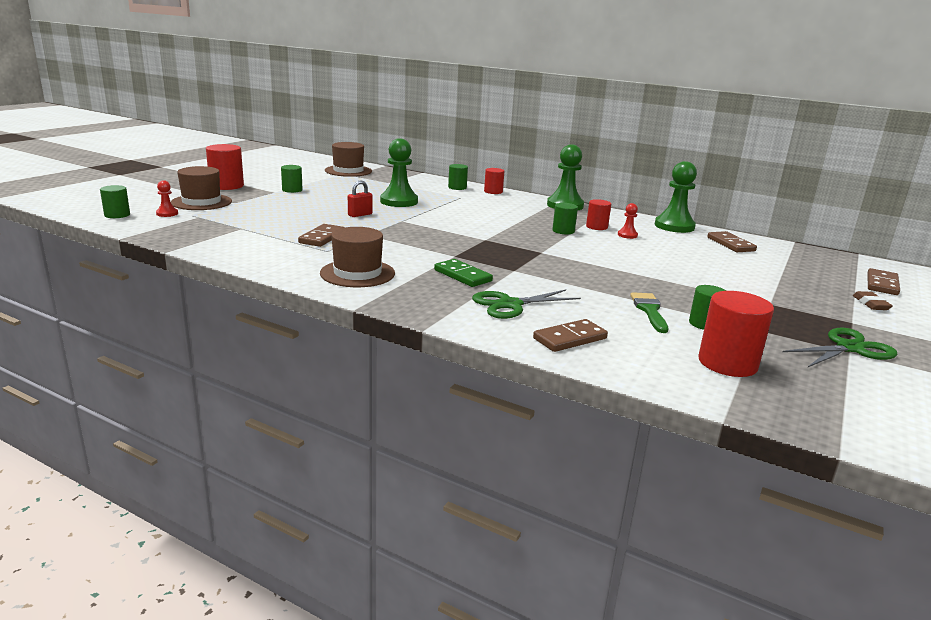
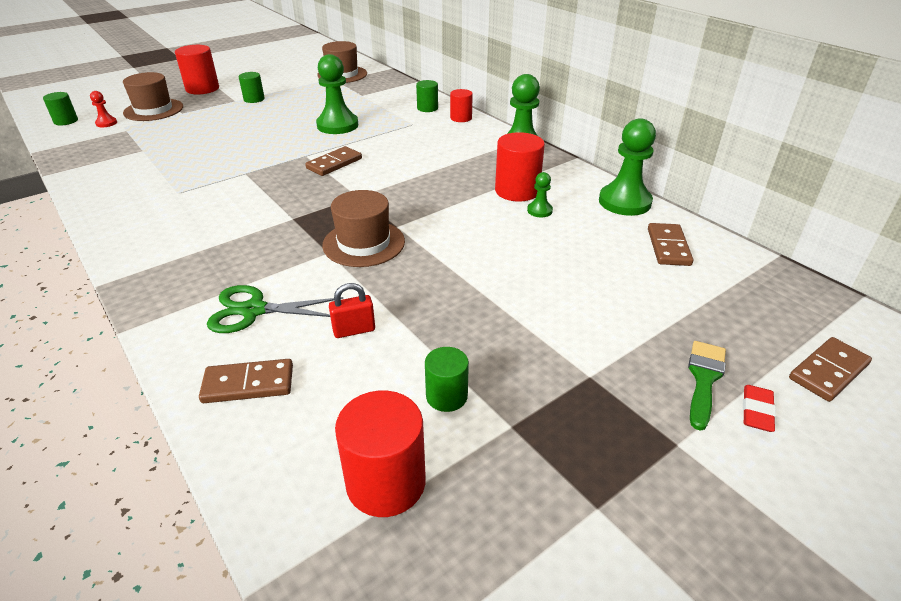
camera: 25 degrees right, 15 degrees up
brown domino [298,224,345,247] -> brown domino moved to [305,146,362,176]
brown hat [320,227,395,287] -> brown hat moved to [322,190,405,267]
red padlock [348,180,373,217] -> red padlock moved to [329,283,375,338]
green domino [434,259,493,287] -> none
green cylinder [552,203,578,234] -> none
red cylinder [586,199,611,230] -> red cylinder [495,132,545,202], size x1.65
red pawn [618,203,638,239] -> green pawn [527,172,553,217]
green brush [630,292,668,333] -> green brush moved to [688,341,726,431]
green scissors [782,328,898,367] -> none
brown eraser [853,291,893,310] -> red eraser [743,385,776,432]

